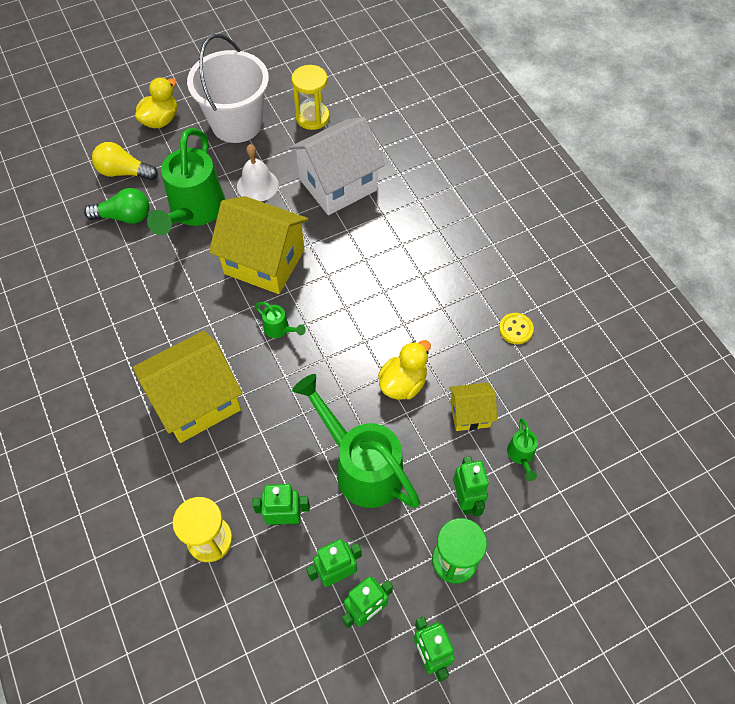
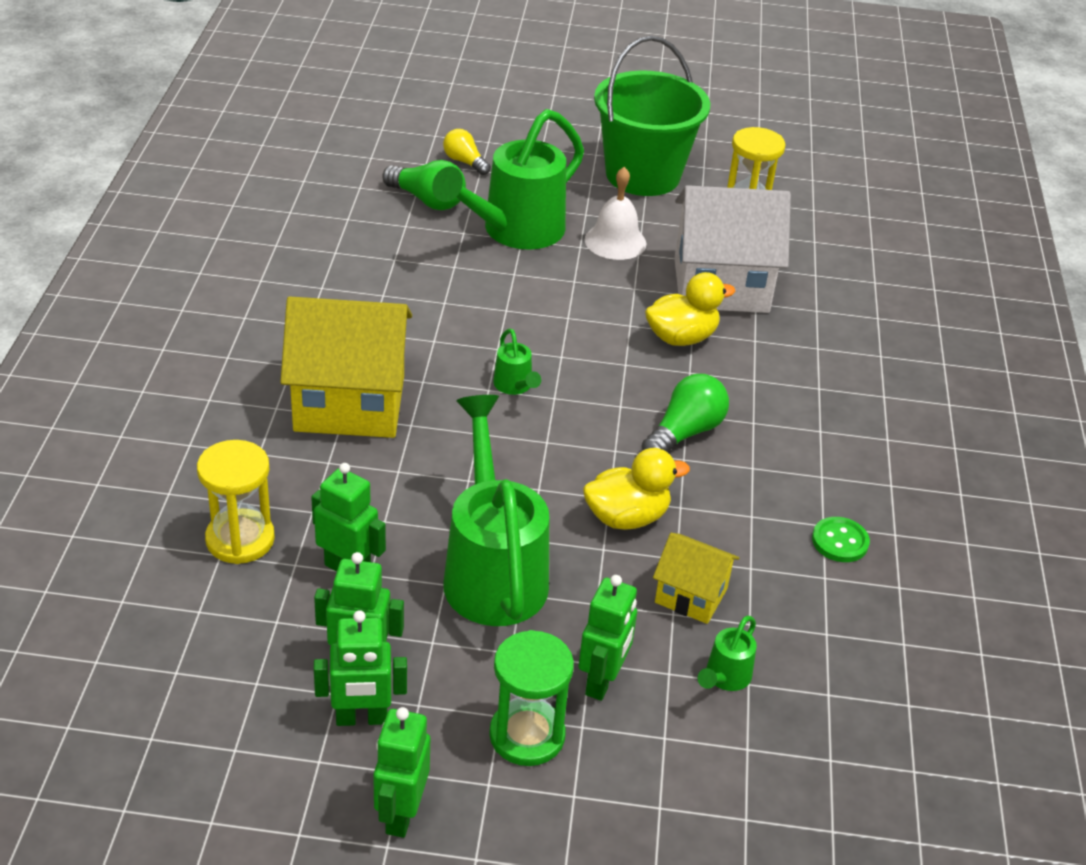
camera: 30 degrees right, 20 degrees down
yellow light bulb [92,142,158,180] -> yellow light bulb [443,129,491,175], size x0.66
yellow duck [135,78,177,128] -> yellow duck moved to [645,272,736,346]
white bucket [187,34,269,143] -> green bucket [594,36,711,196]
yellow house [209,196,309,294] -> none
yellow button [499,313,534,344] -> green button [812,517,870,562]
none -> green light bulb [642,374,729,452]

